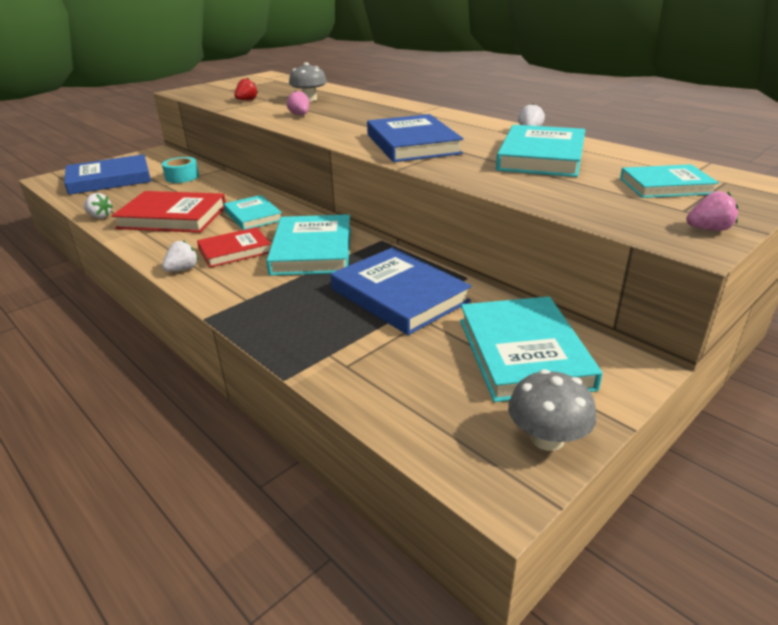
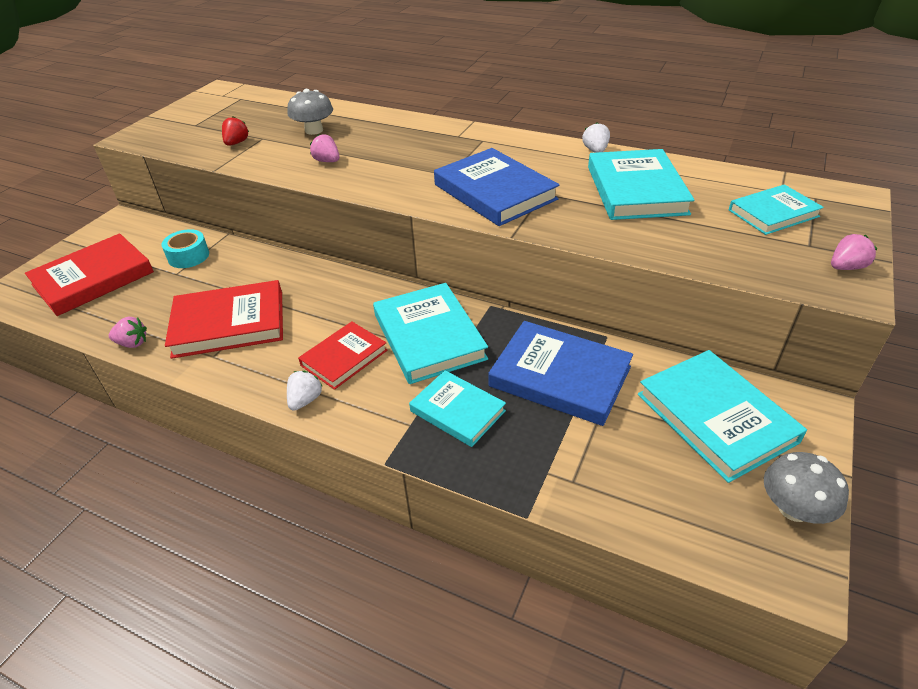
camera: 20 degrees left, 10 degrees up
blue book [64,154,151,195] -> red book [25,233,154,316]
white strawberry [84,193,113,219] -> pink strawberry [108,316,147,348]
turquoise book [224,195,282,230] -> turquoise book moved to [409,370,506,447]

